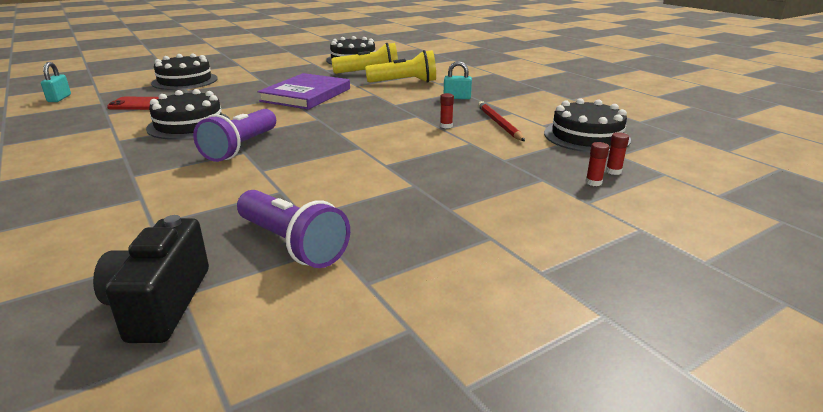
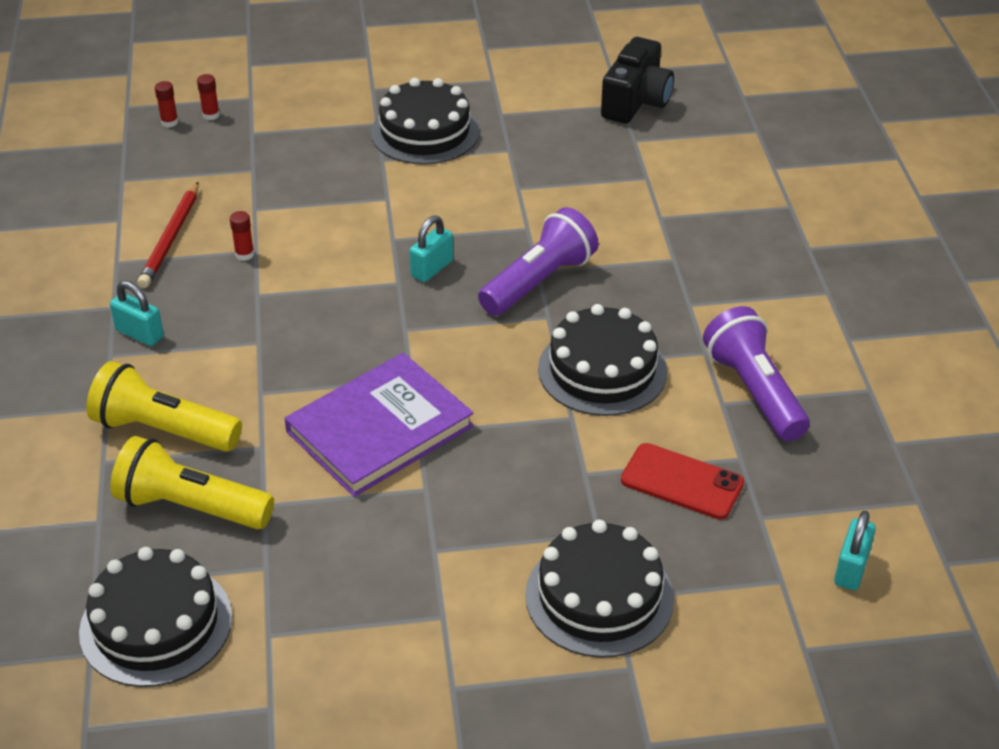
camera: 155 degrees left, 15 degrees up
purple flashlight [237,190,350,268] -> purple flashlight moved to [703,306,810,441]
black cake [544,98,631,152] -> black cake moved to [371,78,479,165]
none -> turquoise padlock [409,216,453,282]

